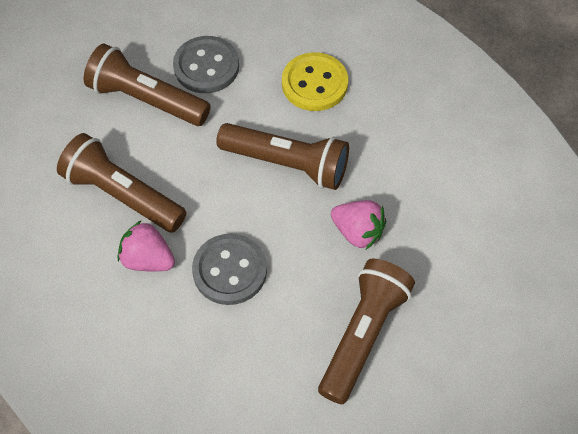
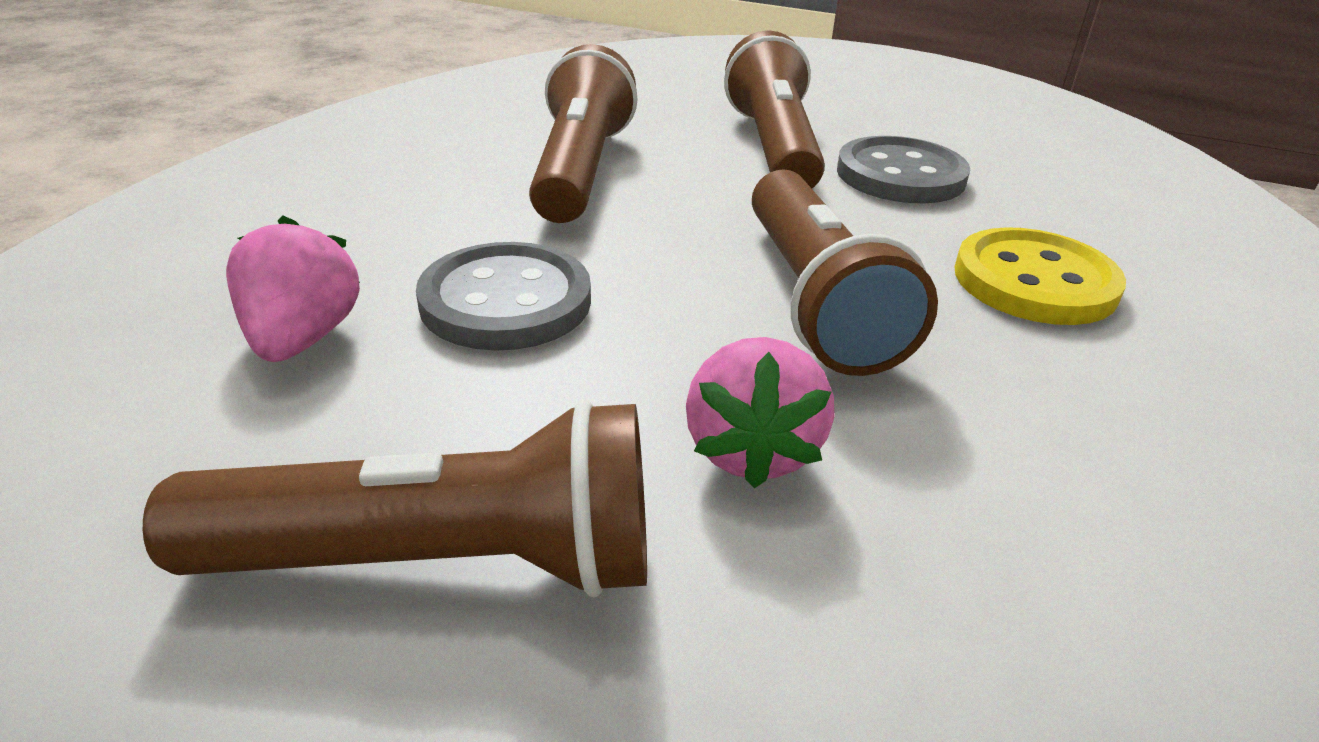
camera: 60 degrees right, 25 degrees down
pink strawberry [118,220,175,271] -> pink strawberry moved to [226,216,360,362]

